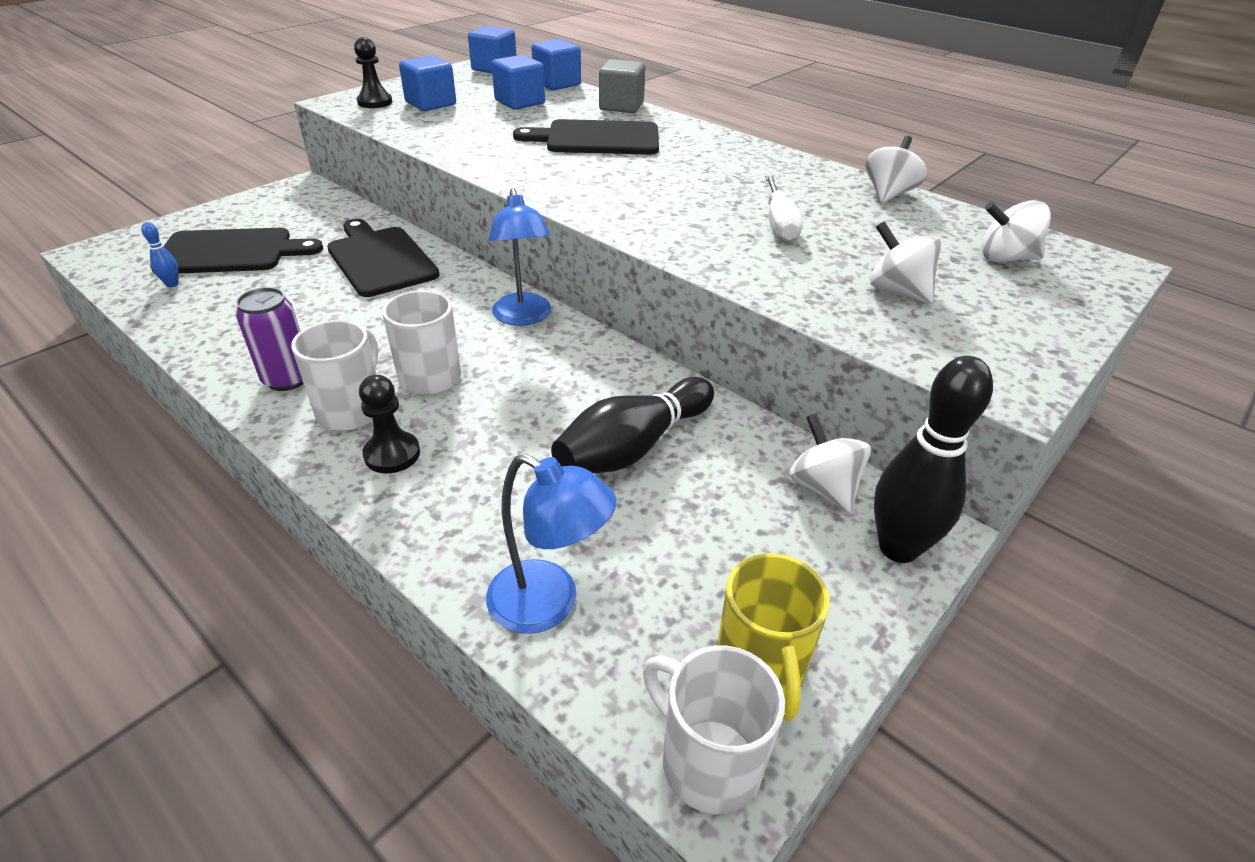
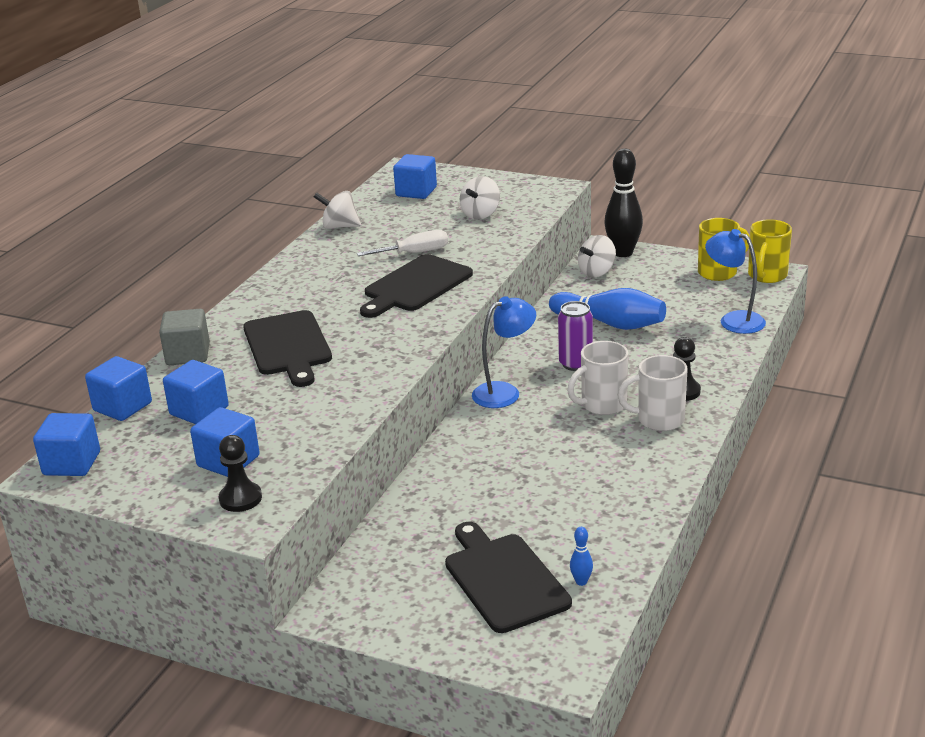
camera: 105 degrees left, 10 degrees down
purple can [236,287,304,391] -> purple can moved to [558,301,593,371]
black cutting board [327,219,440,297] -> black cutting board moved to [360,254,473,318]
blue lamp [486,454,617,634] -> blue lamp turned 60 degrees counterclockwise [705,229,766,334]
black bowling pin [551,377,714,473] -> blue bowling pin [549,288,666,330]
white mug [643,645,785,814] -> yellow mug [748,219,792,283]
white spinning top [982,200,1051,262] -> blue cube [393,154,437,199]

